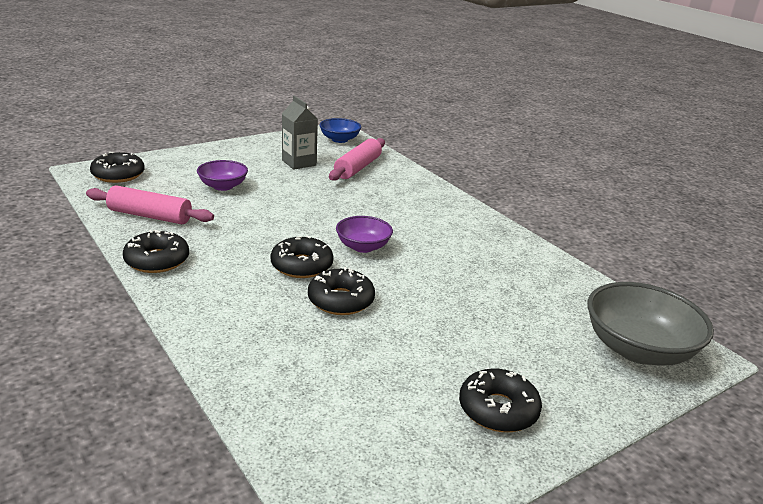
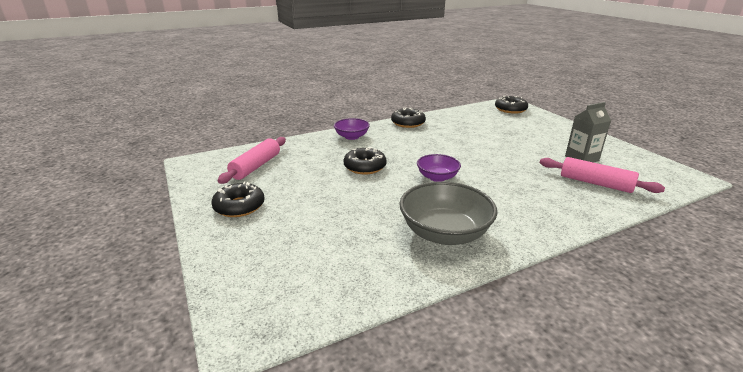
camera: 100 degrees right, 0 degrees up
pink rolling pin [86,185,214,224] -> pink rolling pin moved to [217,137,286,184]
purple bowl [197,160,248,191] -> purple bowl moved to [334,118,370,140]
black donut [270,236,334,278] -> none
blue bowl [319,118,361,143] -> none
grey bowl [588,282,714,365] -> grey bowl moved to [399,181,497,245]

